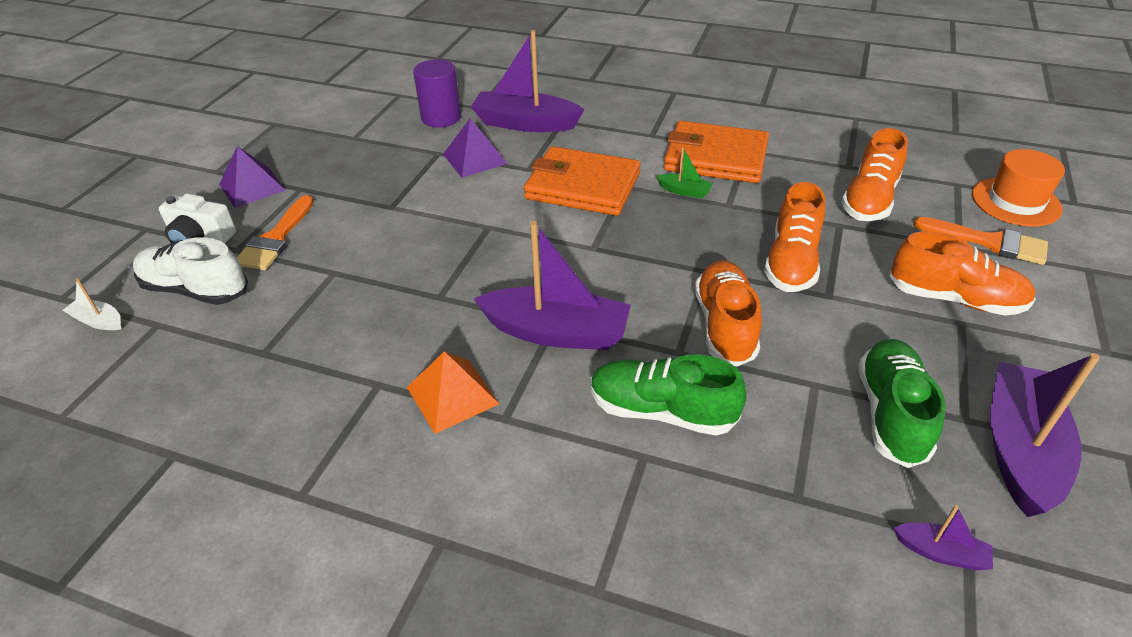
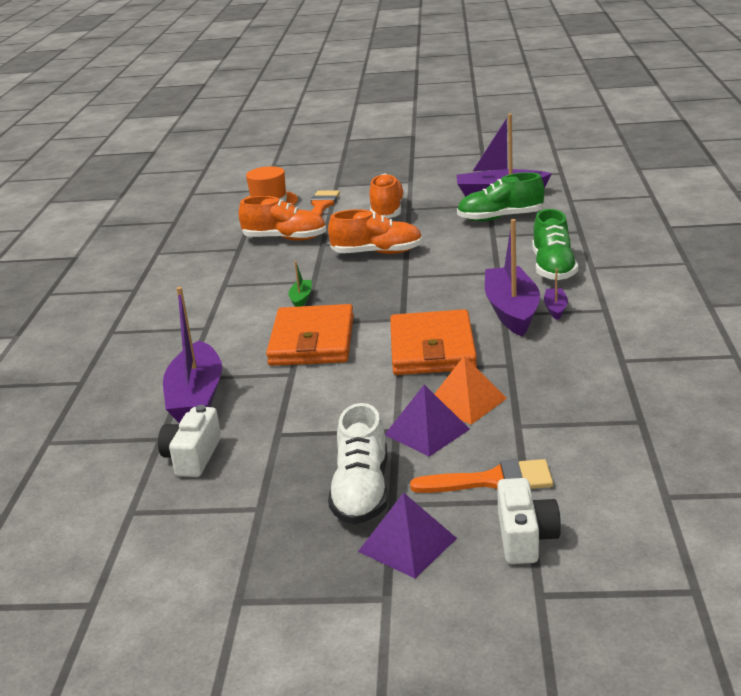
camera: 105 degrees left, 15 degrees down
white boat [63,278,121,330] -> none
white shoe [133,237,248,305] -> white shoe moved to [328,403,388,525]
orange pyramid [407,351,499,434] -> orange pyramid moved to [435,356,507,425]
purple cylinder [413,59,461,127] -> white camera [158,405,221,477]
purple pyramid [443,119,508,178] -> purple pyramid moved to [385,385,470,457]
orange wallet [664,121,769,183] -> orange wallet moved to [390,309,477,375]
orange shoe [695,260,762,367] -> none
purple boat [894,505,993,570] -> purple boat moved to [544,269,568,320]

